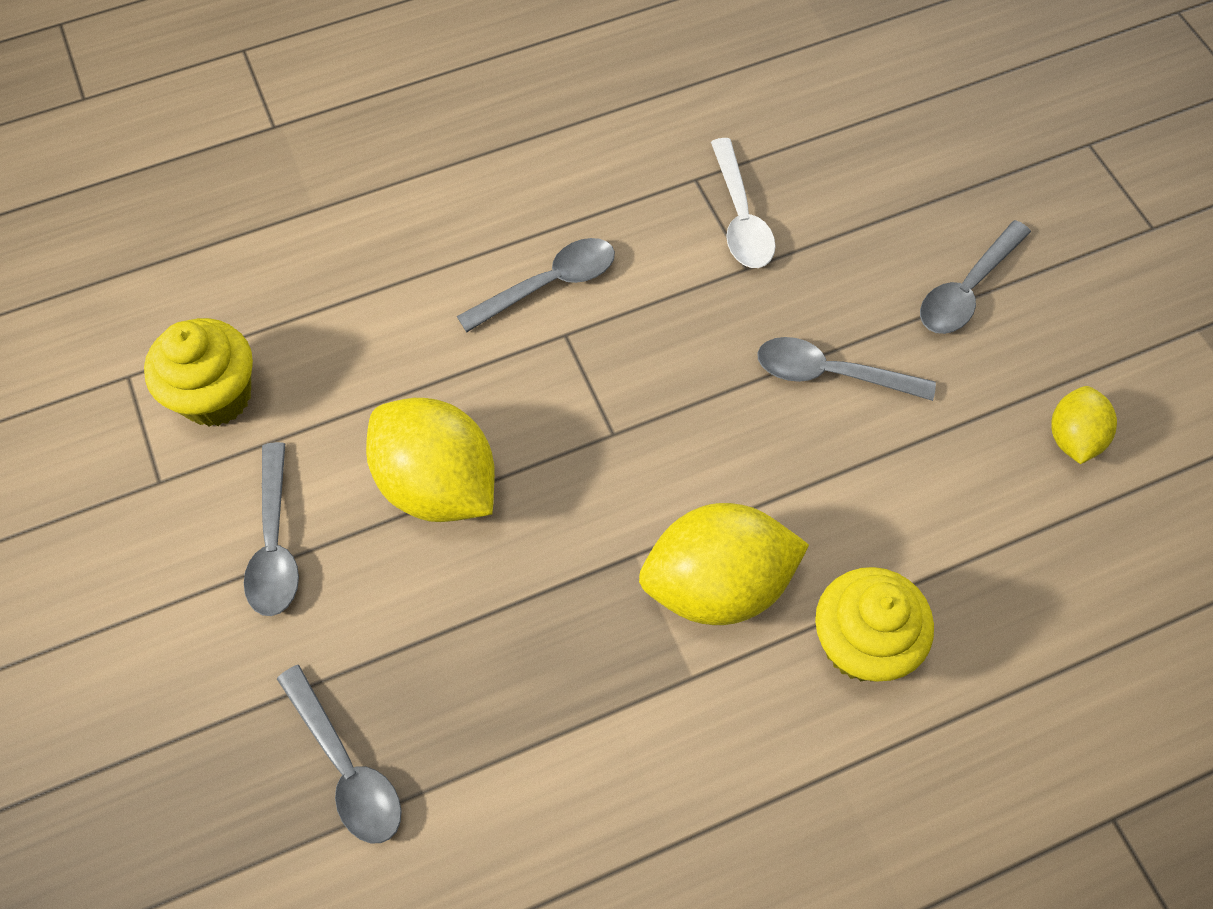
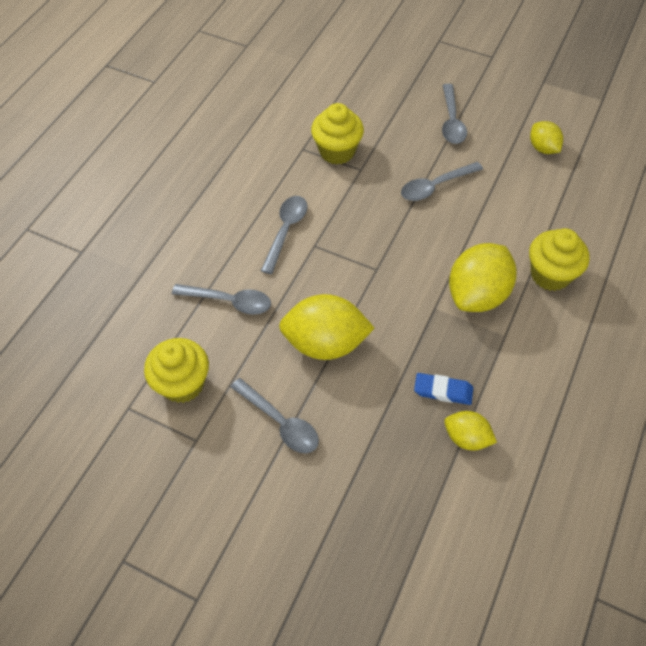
camera: 40 degrees left, 5 degrees down
grey spoon [277,665,402,843] -> grey spoon moved to [172,284,271,315]
white spoon [711,138,775,268] -> yellow cupcake [311,103,364,164]
none -> blue eraser [414,373,473,405]
none -> yellow lemon [444,411,497,451]

